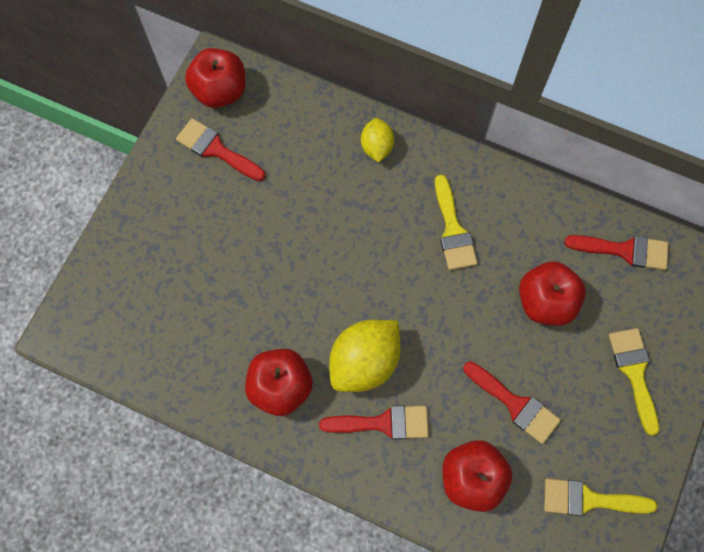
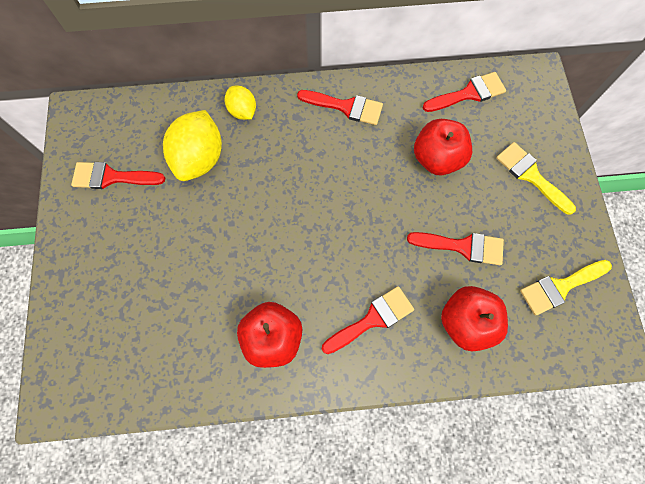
camera: 30 degrees left, 0 degrees up
red apple [185,48,246,108] -> none
yellow lemon [329,320,401,392] -> yellow lemon moved to [163,110,222,181]
yellow brush [435,175,477,270] -> none
none -> red brush [297,90,383,125]

